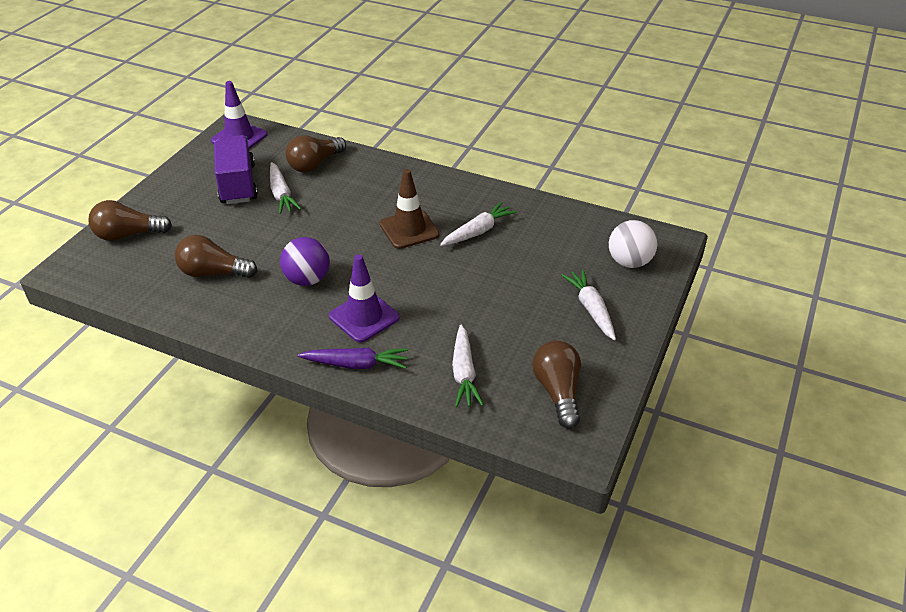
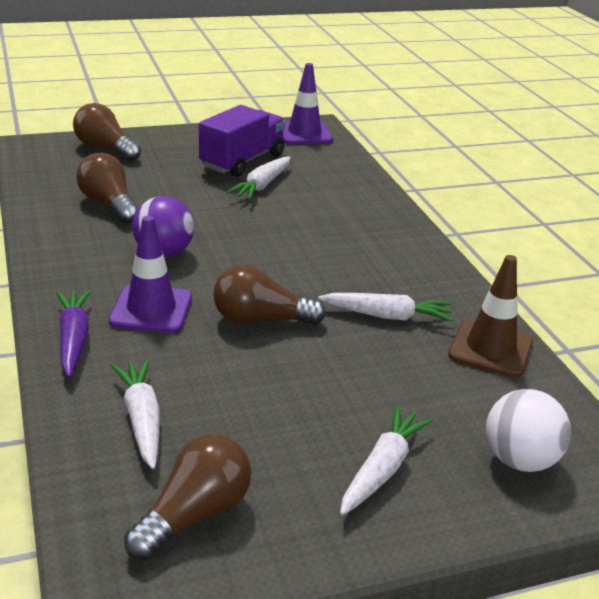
camera: 45 degrees right, 10 degrees down
brown light bulb [286,135,346,173] -> brown light bulb moved to [213,265,326,325]
purple carrot [298,348,408,369] -> purple carrot turned 150 degrees counterclockwise [56,290,91,378]
brown traffic cone [380,169,439,249] -> brown traffic cone moved to [448,255,533,378]
white carrot [452,324,484,407] -> white carrot turned 120 degrees clockwise [111,359,160,469]

